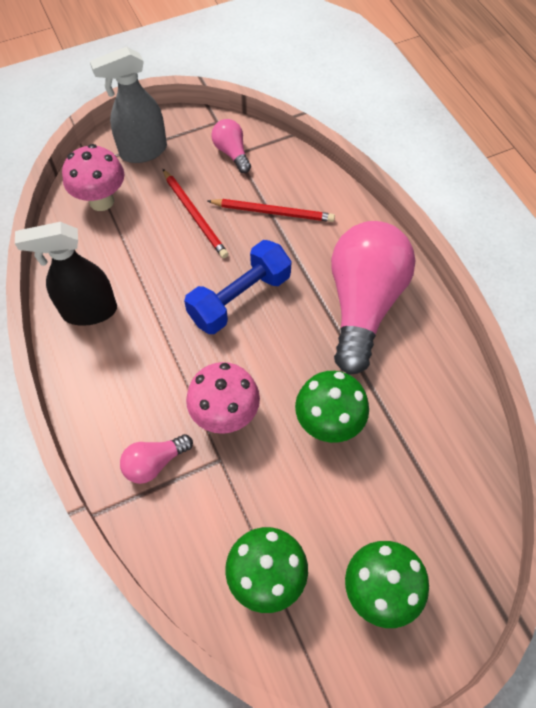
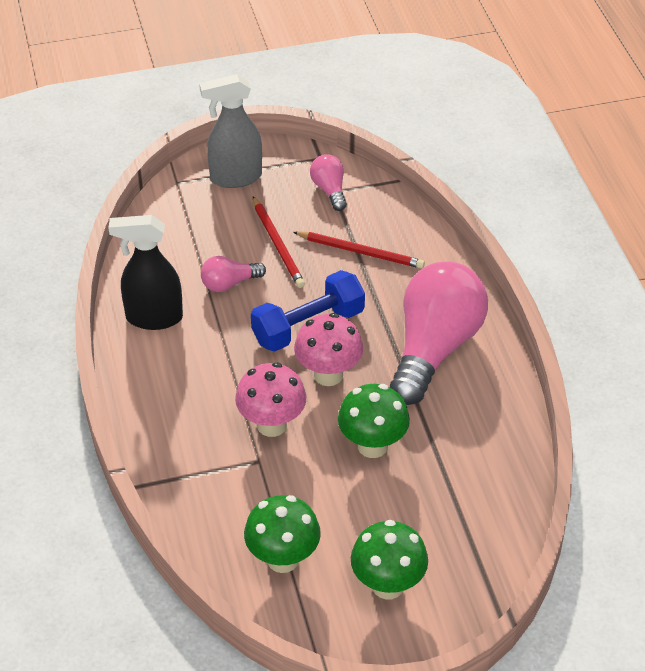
camera: 10 degrees right, 15 degrees down
pink mushroom [62,144,124,211] -> pink mushroom moved to [294,313,363,386]
pink light bulb [120,434,193,484] -> pink light bulb moved to [201,256,266,292]

